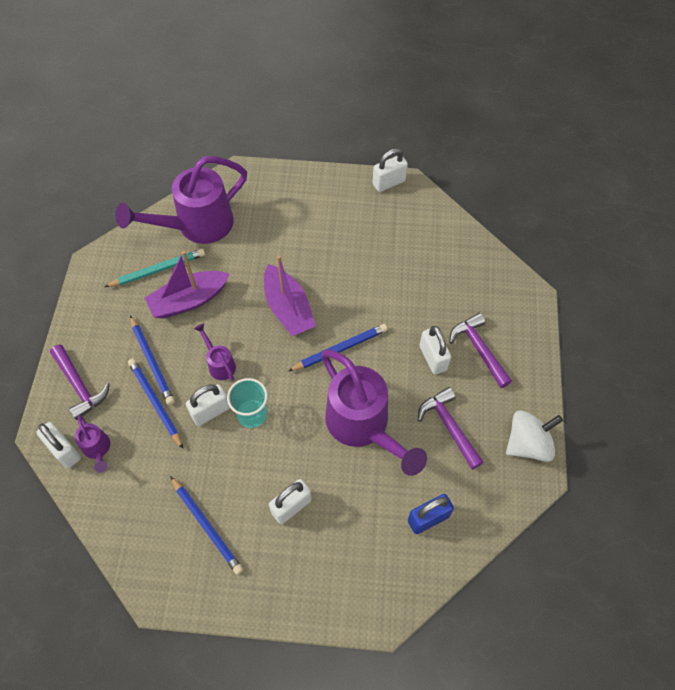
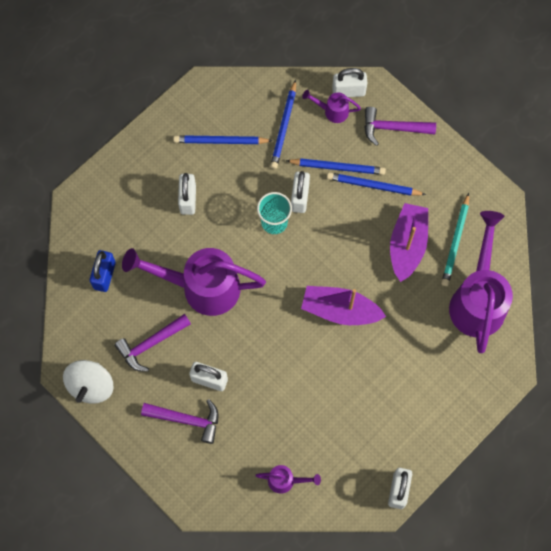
camera: 130 degrees right, 10 degrees up
purple watering can [194,323,236,381] -> purple watering can moved to [255,465,321,494]
blue pencil [288,324,387,371] -> blue pencil moved to [270,80,296,169]
purple hammer [418,387,484,470] -> purple hammer turned 135 degrees clockwise [114,314,191,372]

